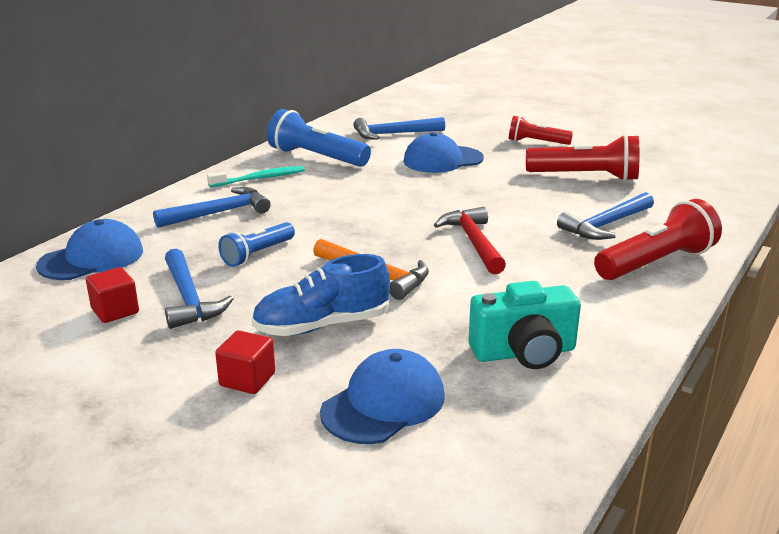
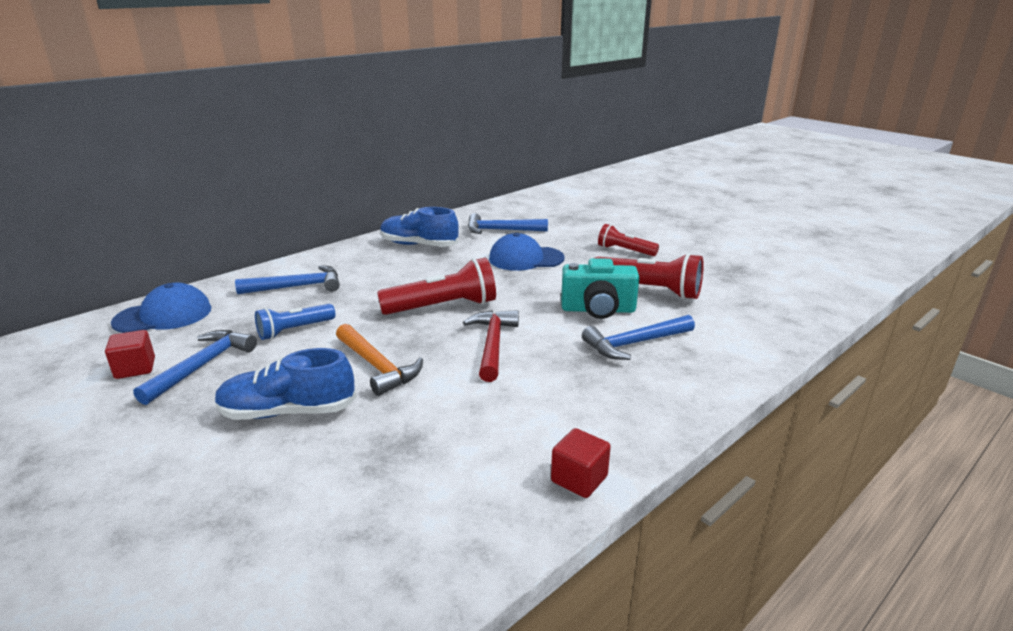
camera: 15 degrees right, 0 degrees up
blue hammer [165,248,234,329] -> blue hammer turned 150 degrees counterclockwise [133,330,257,405]
turquoise toothbrush [207,166,305,187] -> none
red cube [215,330,275,394] -> red cube moved to [551,428,611,498]
blue flashlight [267,109,371,167] -> blue shoe [380,207,459,247]
blue cap [320,349,445,444] -> none
turquoise camera [468,281,581,369] -> turquoise camera moved to [561,258,639,319]
red flashlight [594,199,722,280] -> red flashlight moved to [377,258,496,315]

